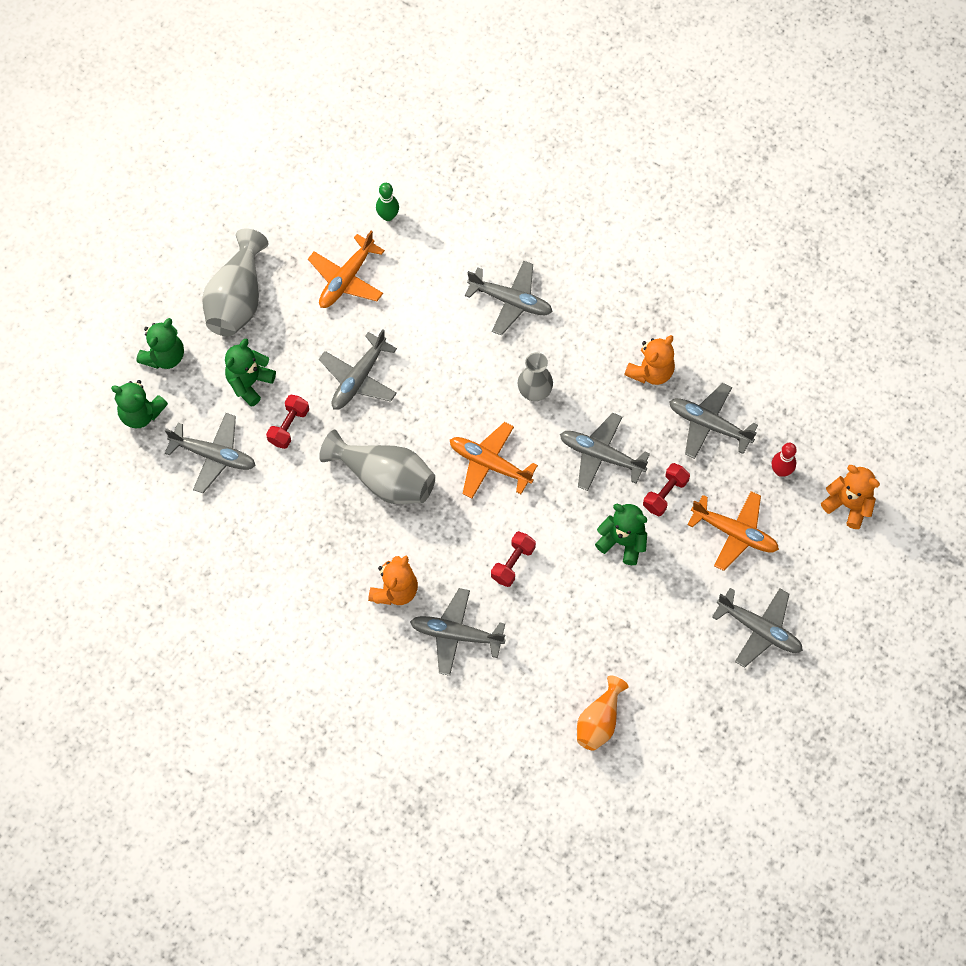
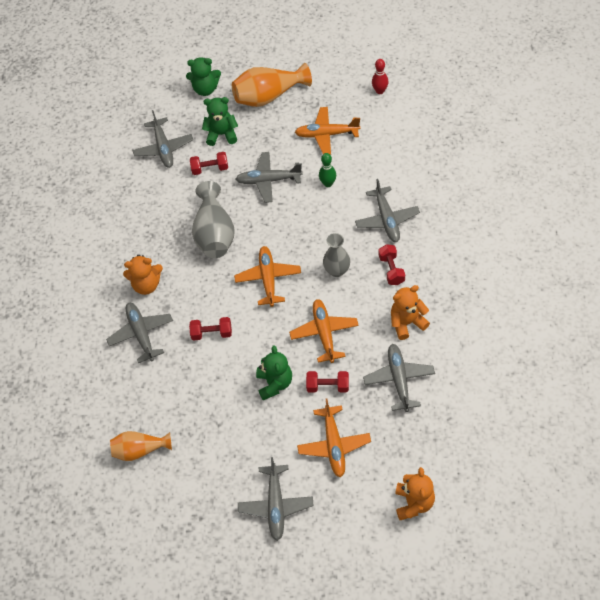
camera: 60 degrees right, 10 degrees down
green teddy bear [111,380,168,428] -> none
grey vase [202,228,269,336] -> orange vase [232,63,312,107]
green bowling pin [376,183,399,221] -> green bowling pin moved to [319,153,336,187]
grey plane [560,413,650,491] -> orange plane [289,299,359,363]
orange teddy bear [624,335,675,385] -> orange teddy bear turned 150 degrees clockwise [391,285,430,340]
red bowling pin [772,443,797,477] -> red bowling pin moved to [372,59,388,94]
none -> red dumbbell [379,244,405,285]

